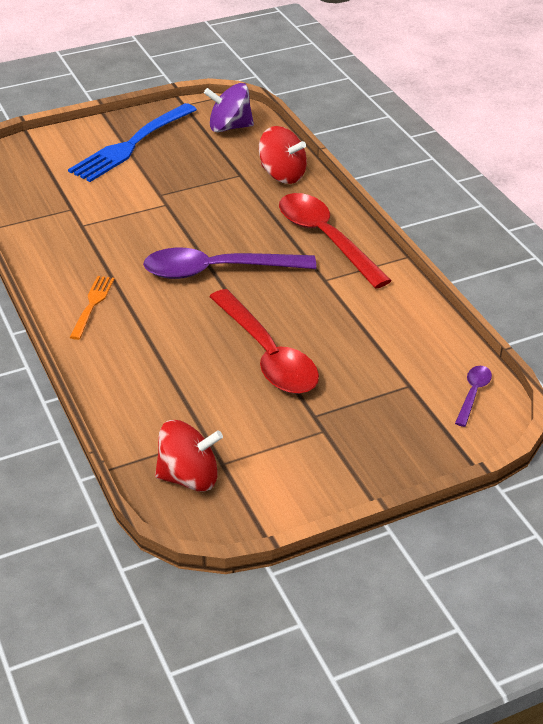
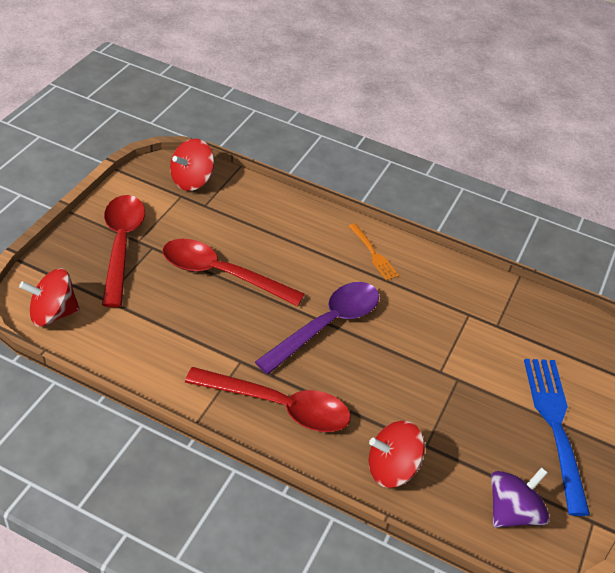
camera: 135 degrees right, 5 degrees up
purple spoon [455,366,492,427] -> red spinning top [19,268,80,327]
none -> red spoon [102,195,145,307]

